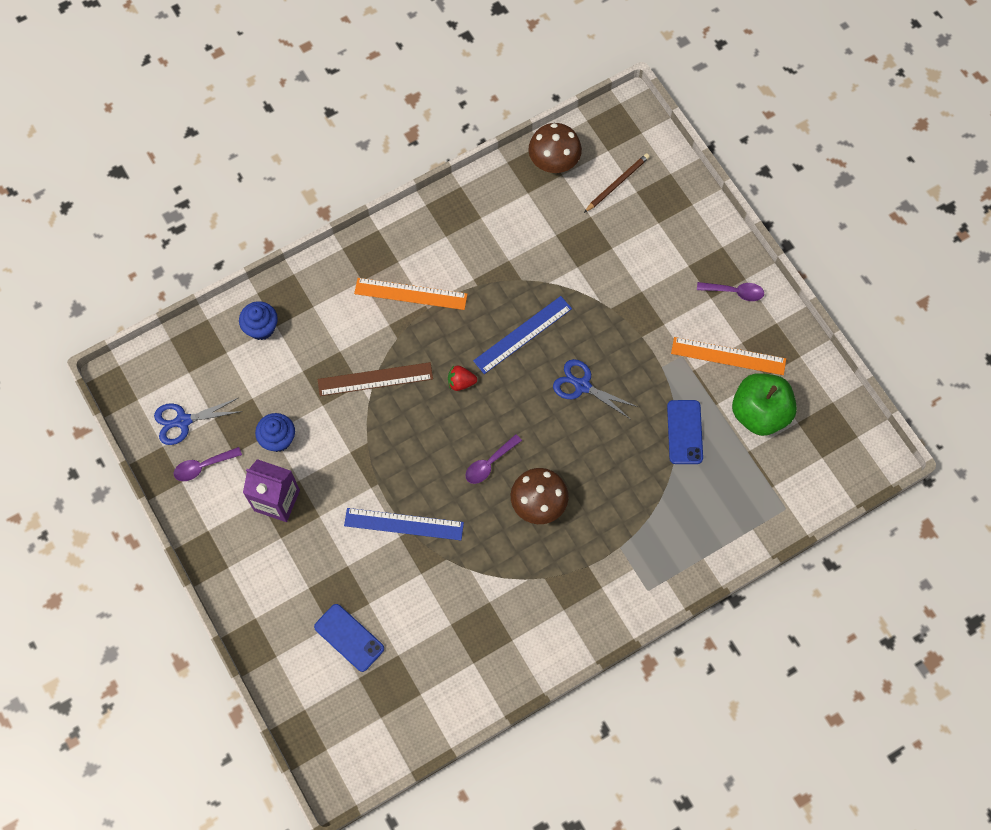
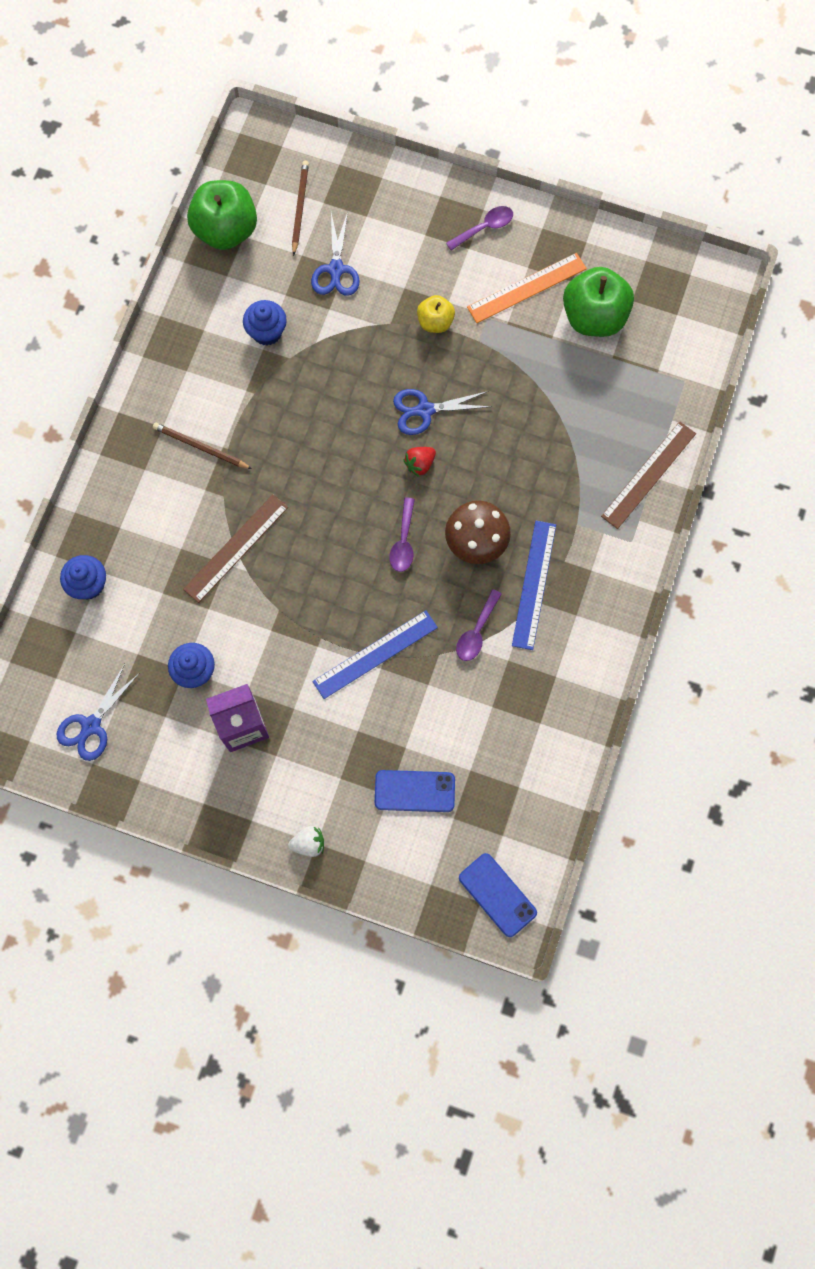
camera: 40 degrees left, 5 degrees up
purple spoon [173,447,242,481] -> purple spoon moved to [456,589,502,661]
orange ruler [354,278,467,310] -> brown pencil [153,423,252,469]
red strawberry [448,366,477,391] -> red strawberry moved to [403,447,436,477]
blue ruler [473,296,572,374] -> blue ruler moved to [512,521,556,650]
brown mushroom [529,123,582,173] -> green apple [187,180,257,250]
blue phone [667,400,703,464] -> blue phone moved to [459,853,537,937]
none -> blue cupcake [243,300,287,346]
none -> white strawberry [288,826,324,857]
none -> blue scissors [311,212,360,296]
none -> yellow apple [417,295,455,333]
none -> brown ruler [601,421,696,529]

